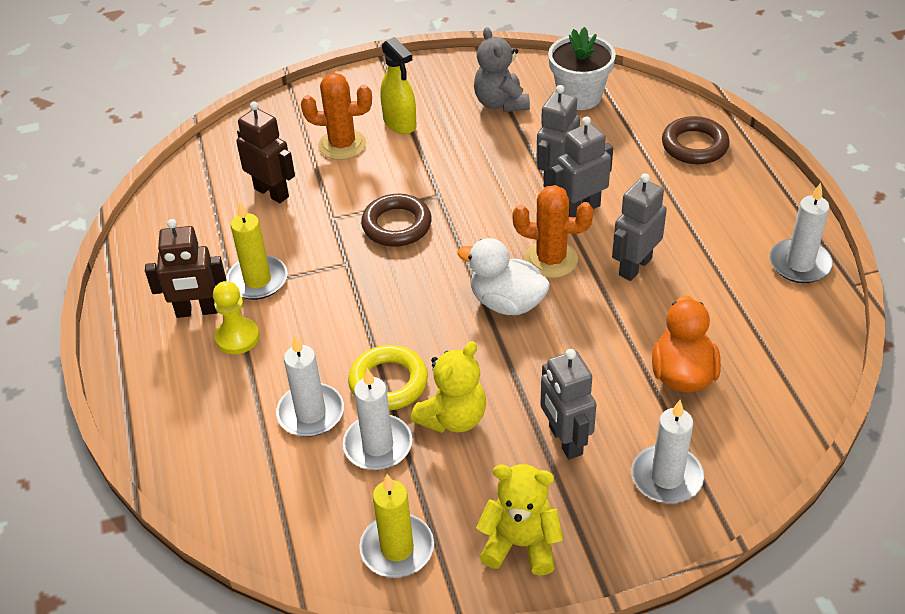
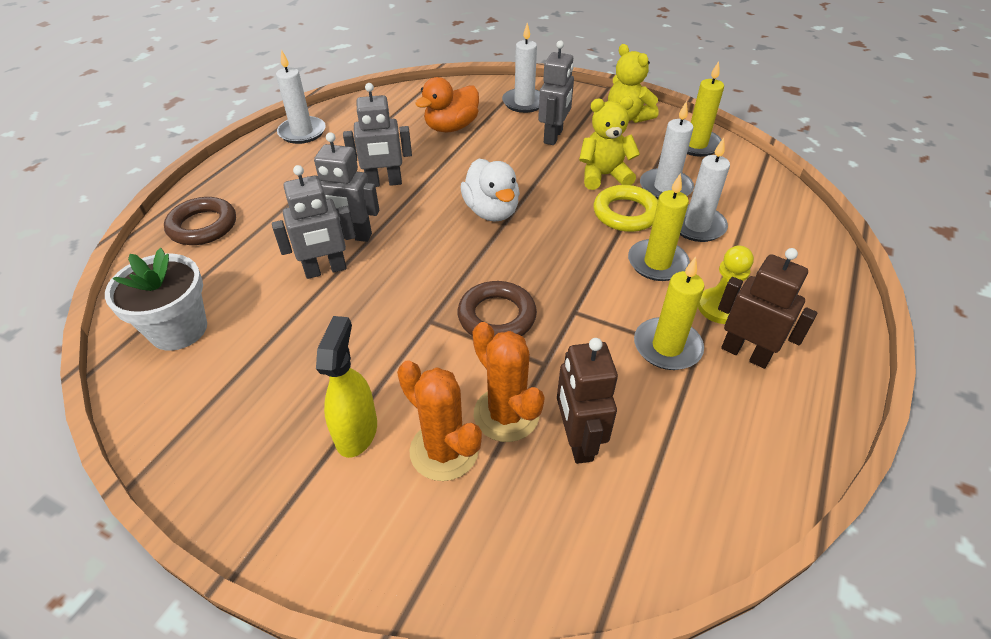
camera: 140 degrees left, 0 degrees up
grey teddy bear [474,27,530,112] -> none
orange cactus [513,185,594,278] -> orange cactus moved to [473,322,545,442]
none -> yellow candle [628,173,690,281]

